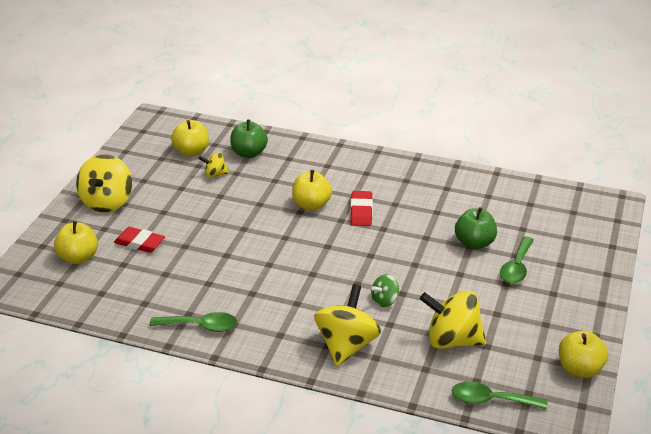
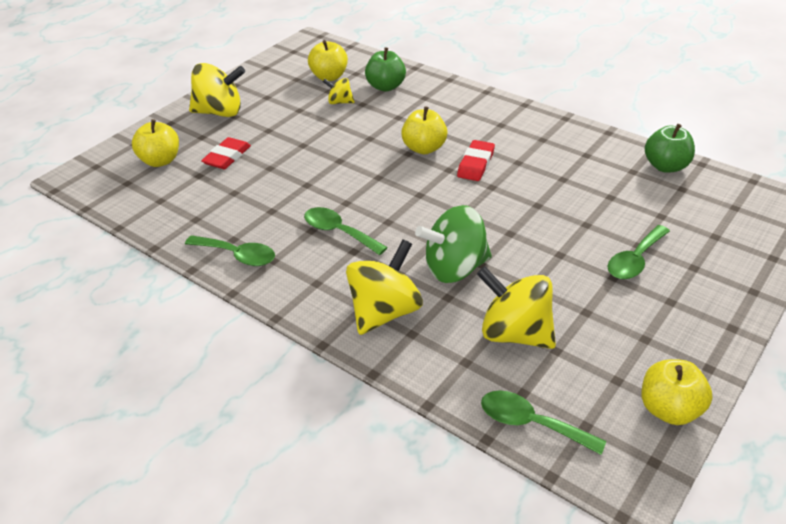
camera: 20 degrees right, 5 degrees up
yellow spinning top [76,154,132,212] -> yellow spinning top turned 120 degrees counterclockwise [189,63,245,117]
red eraser [114,227,165,253] -> red eraser turned 75 degrees clockwise [201,137,251,169]
green spinning top [371,274,399,307] -> green spinning top [415,205,492,283], size x1.96
green apple [455,207,497,250] -> green apple moved to [645,124,695,173]
none -> green spoon [304,207,388,255]

